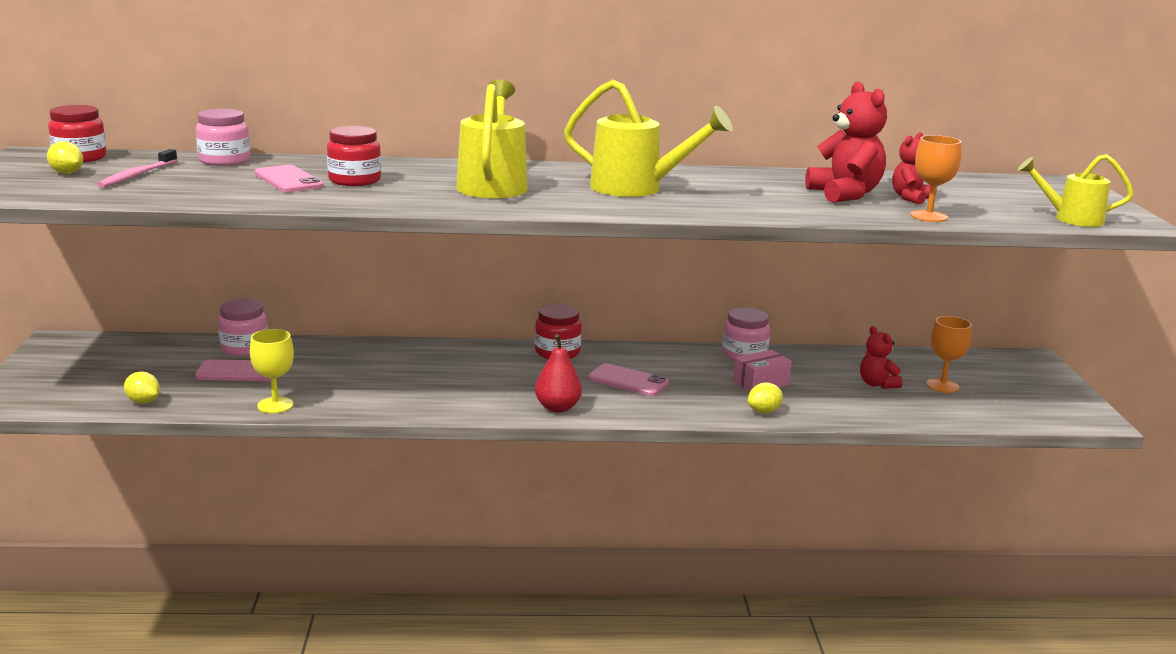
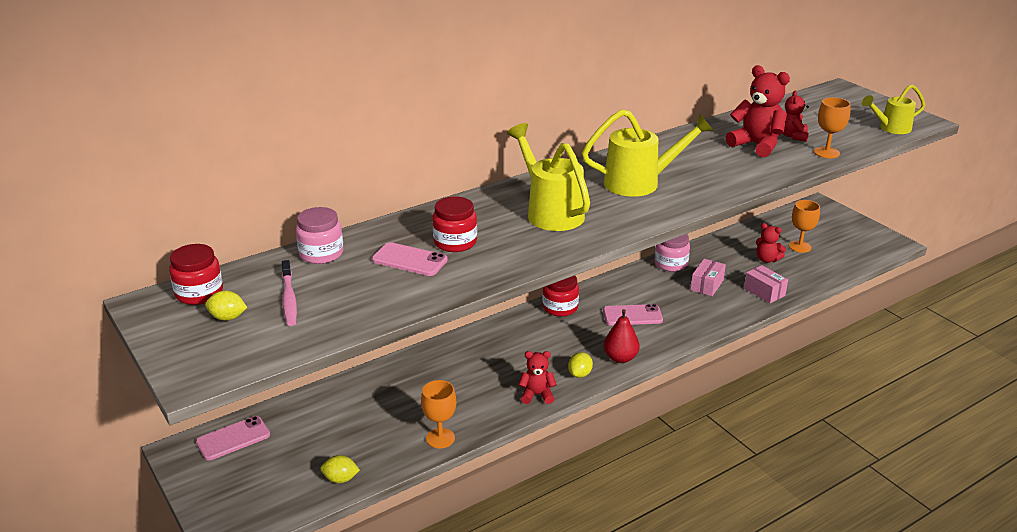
camera: 30 degrees left, 10 degrees up
pink phone [195,359,271,381] -> pink phone moved to [196,416,270,461]
pink jar [218,299,268,356] -> none
yellow goblet [250,329,294,413] -> orange goblet [421,380,456,449]
yellow lemon [748,382,783,413] -> yellow lemon moved to [568,352,593,378]
none -> red teddy bear [519,351,557,404]
none -> pink box [744,265,788,303]

